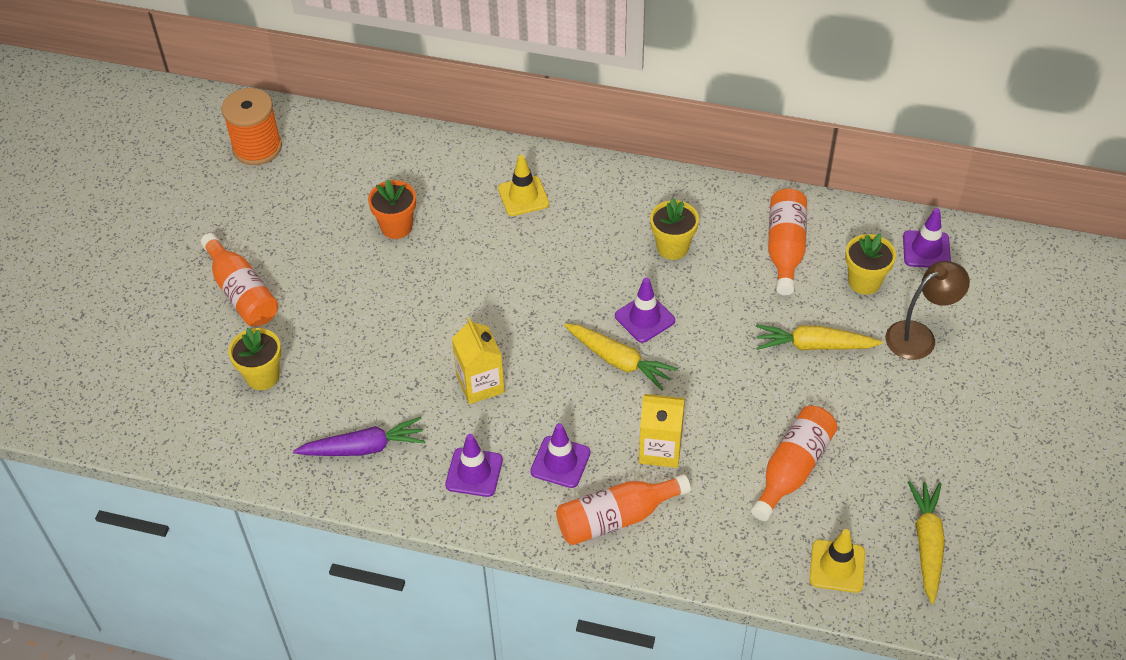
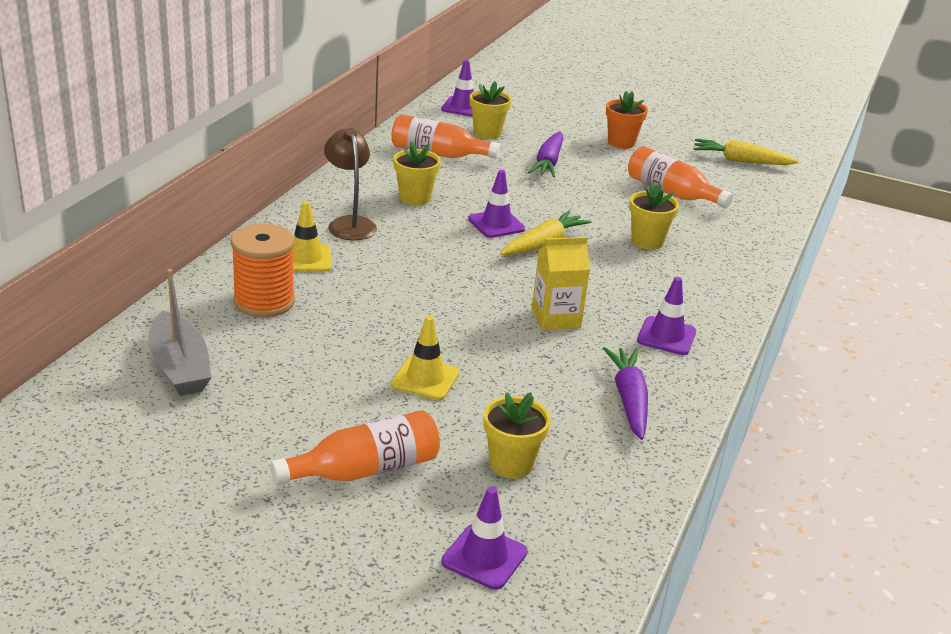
camera: 85 degrees left, 20 degrees down
orange spool [221,88,282,165] -> orange spool moved to [231,223,295,317]
orange flower pot [368,179,416,239] -> orange flower pot moved to [606,91,648,149]
purple traffic cone [530,423,591,488] -> purple traffic cone moved to [441,487,527,590]
orange bottle [556,474,691,545] -> none
yellow carton [639,394,685,468] -> yellow flower pot [629,183,679,250]
yellow carrot [756,324,883,350] -> purple carrot [528,131,563,178]
yellow traffic cone [810,529,865,593] -> yellow traffic cone moved to [391,316,459,400]
brown lamp [886,261,970,360] -> brown lamp moved to [324,128,377,240]
none -> grey boat [148,269,212,396]

